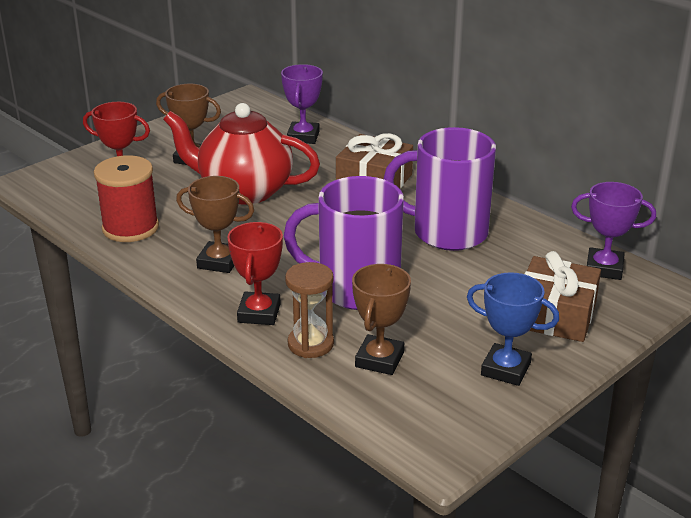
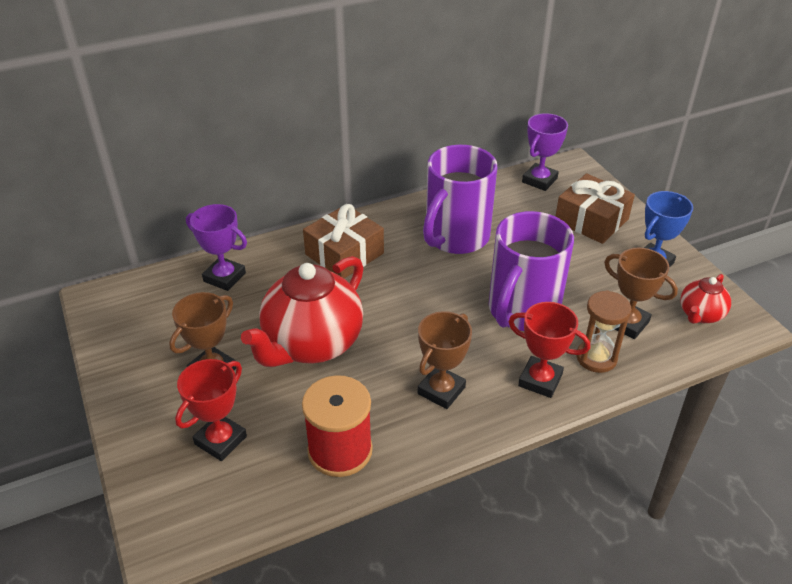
camera: 70 degrees left, 10 degrees up
none -> red teapot [680,274,731,324]

